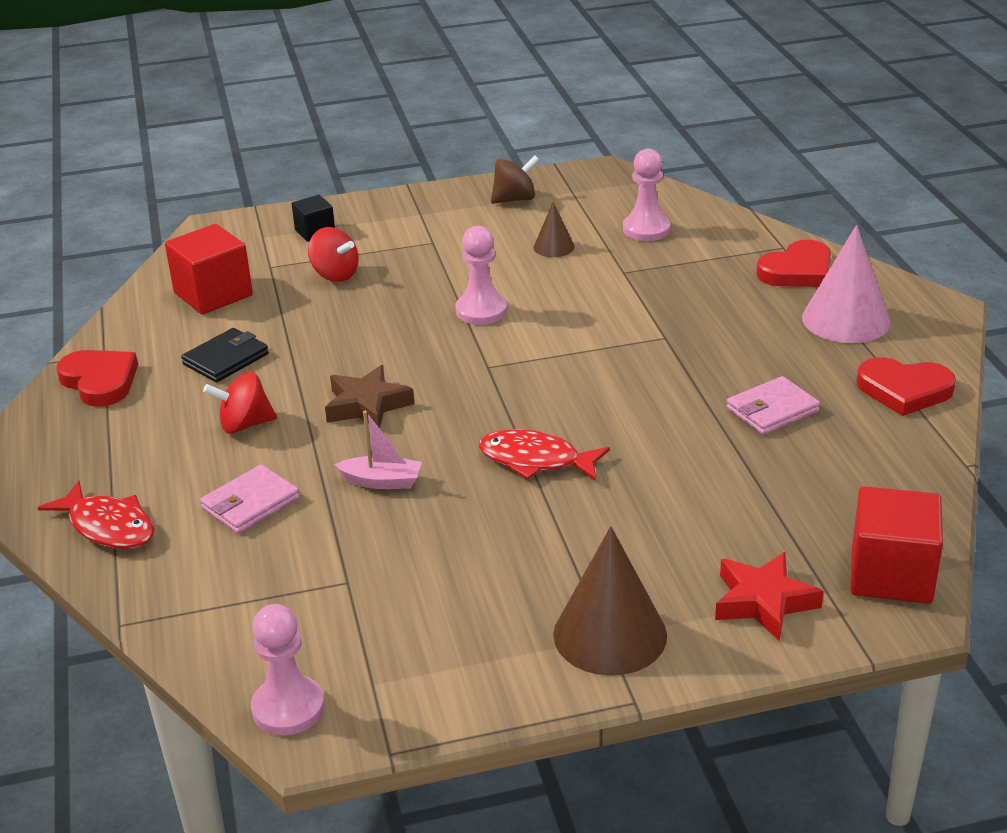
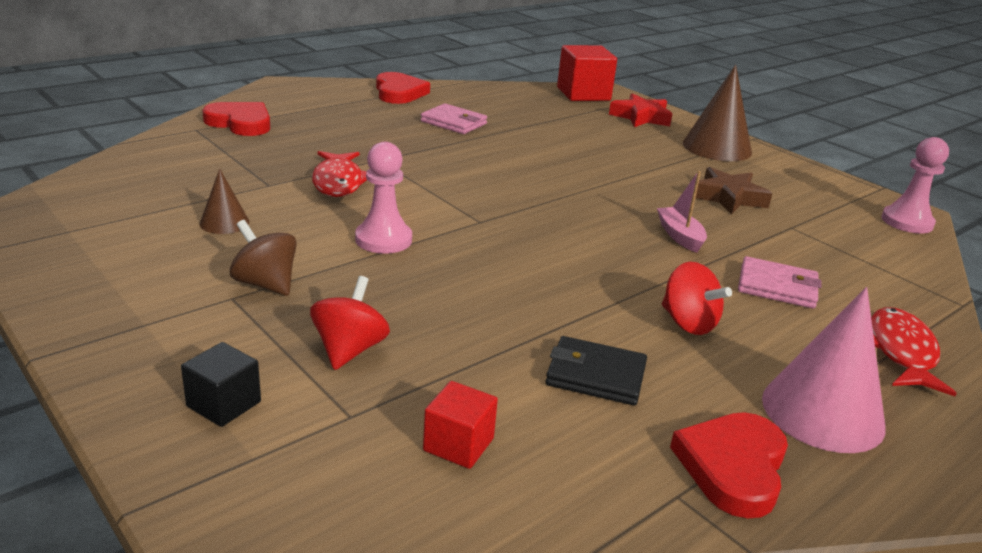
camera: 120 degrees left, 5 degrees down
red cube [165,224,253,315] -> red cube [423,381,498,469], size x0.57
brown star [325,365,414,429] -> brown star moved to [695,167,772,215]
red fish [479,429,610,481] -> red fish moved to [312,151,367,197]
brown spinning top [491,155,539,204] -> brown spinning top moved to [230,220,297,296]
pink pawn [623,149,671,241] -> none
pink cone [802,225,890,343] -> pink cone moved to [762,287,886,453]

